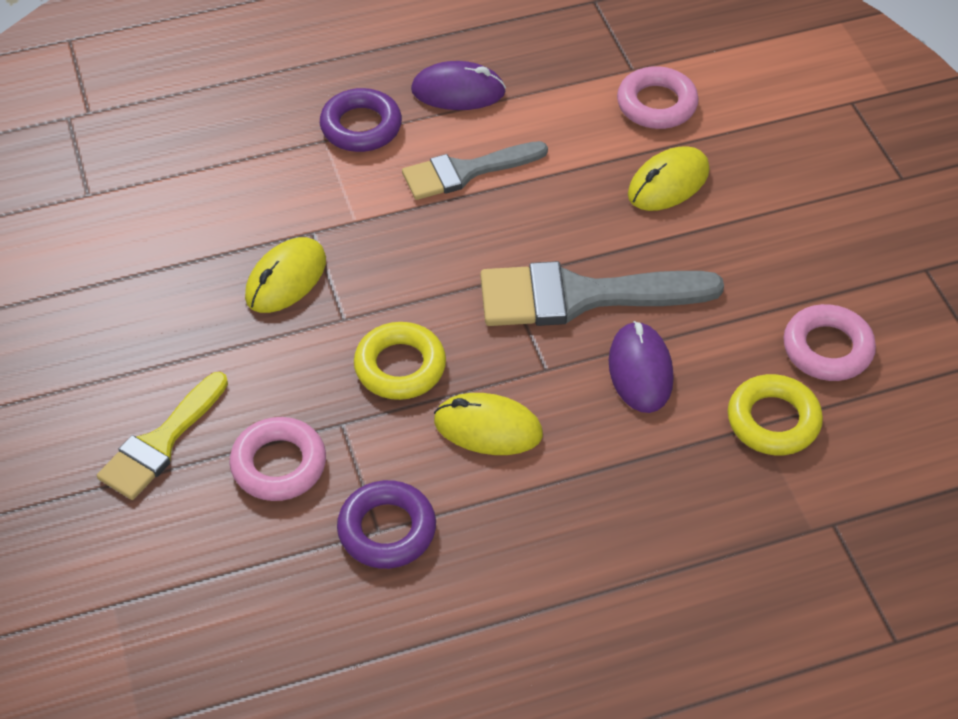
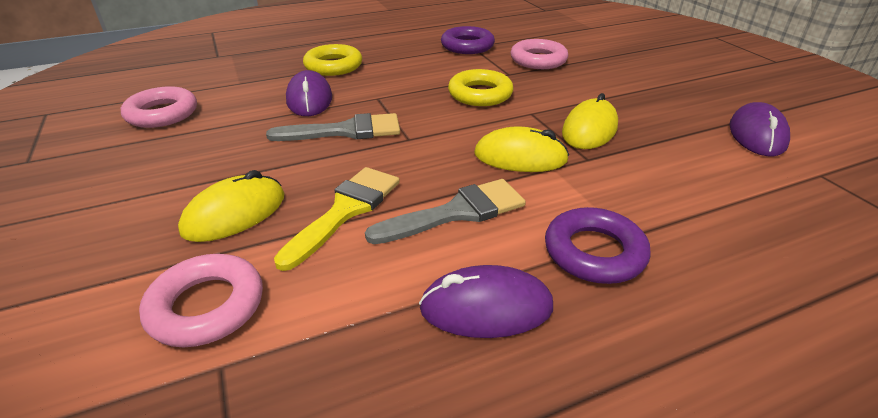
camera: 175 degrees right, 15 degrees down
yellow brush [97,372,228,500] -> yellow brush moved to [274,167,400,271]
yellow mouse [434,393,543,455] -> yellow mouse moved to [474,126,569,172]
grey brush [480,261,724,326] -> grey brush [266,113,400,141], size x0.65
yellow ring [728,374,823,455] -> yellow ring moved to [303,44,362,76]
none -> purple mouse [729,102,790,156]

